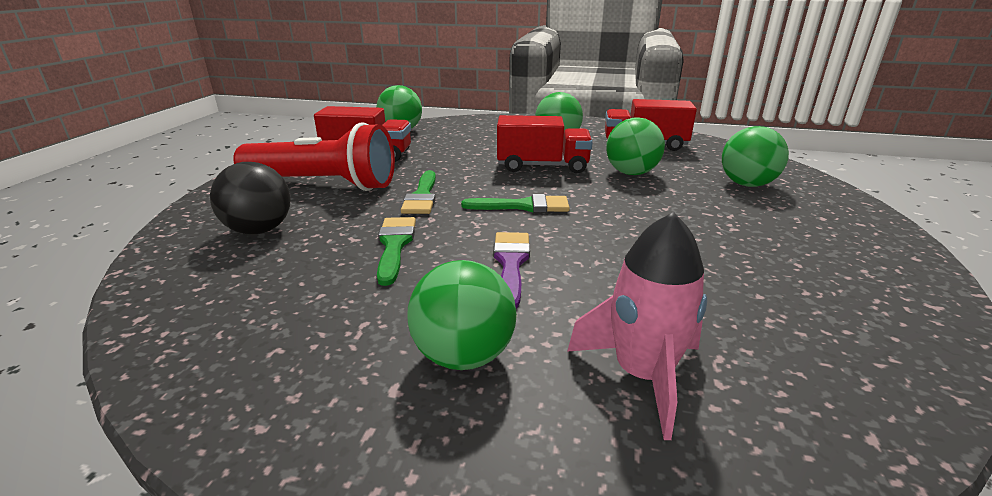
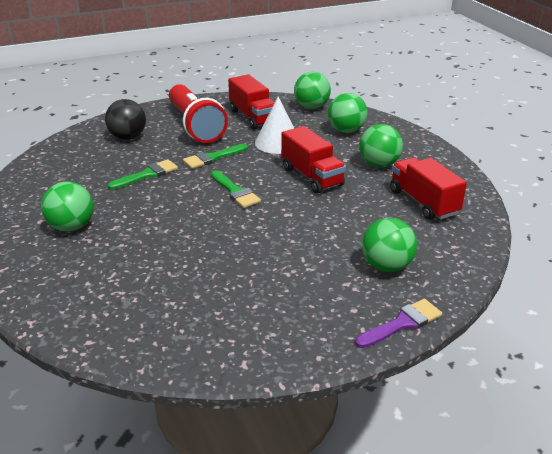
camera: 55 degrees right, 5 degrees up
purple brush [493,232,530,308] -> purple brush moved to [355,299,442,348]
pink rocket [567,212,707,440] -> none
green ball [606,117,665,175] -> green ball moved to [328,93,368,133]
none -> white cone [255,97,294,154]

